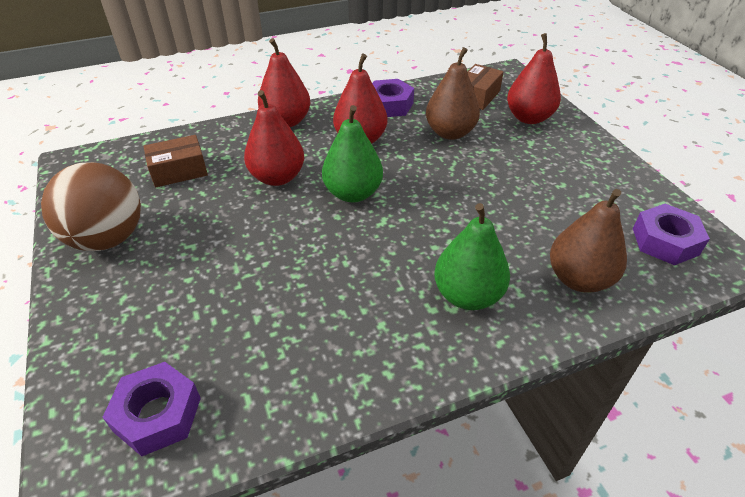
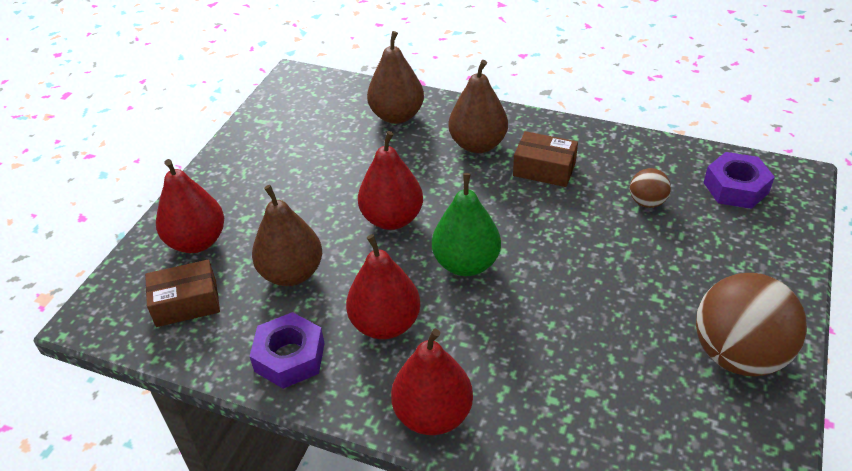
camera: 135 degrees left, 0 degrees up
brown box [143,135,208,187] -> brown box moved to [513,131,578,187]
red pear [244,90,304,186] -> red pear moved to [358,131,423,230]
green pear [434,203,510,310] -> brown pear [448,60,508,153]
purple nut [633,204,710,265] -> none
none -> brown ball [630,168,671,208]

